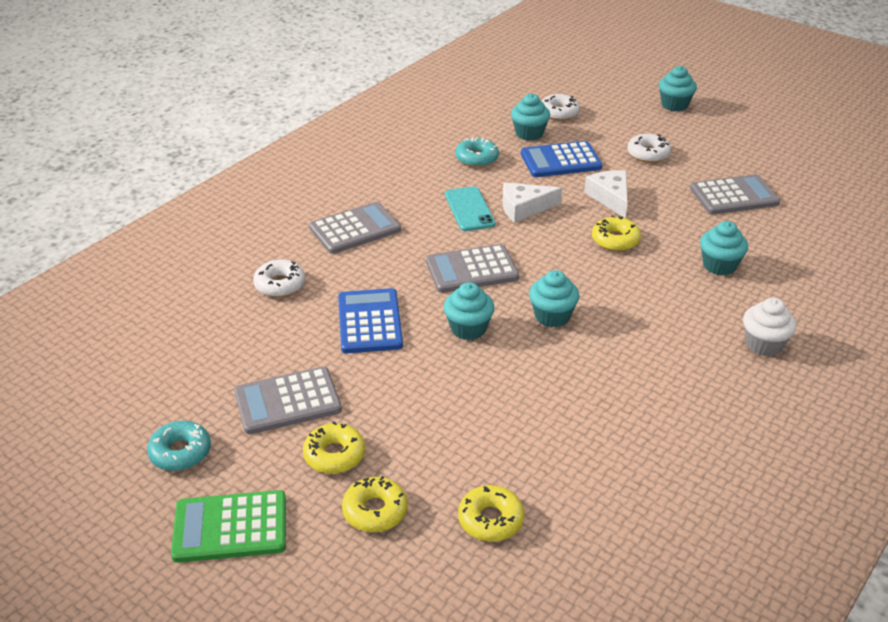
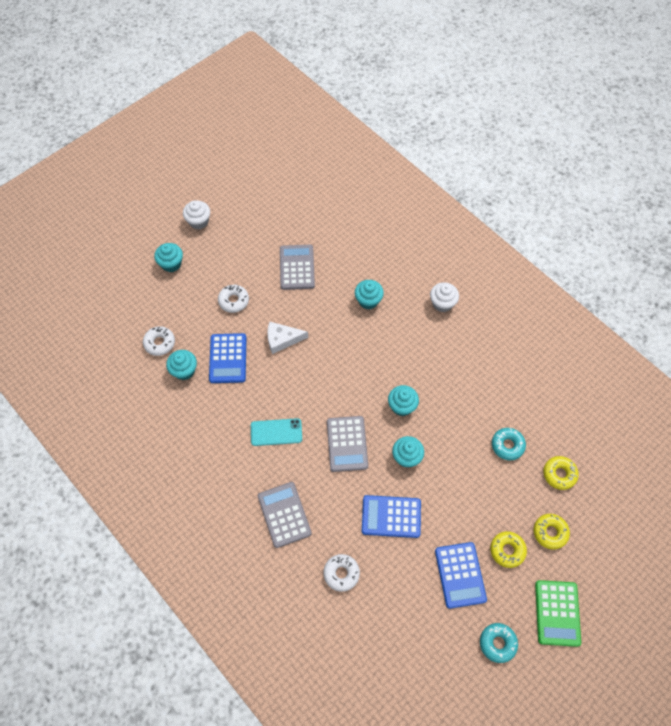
camera: 80 degrees left, 25 degrees up
grey calculator [234,367,342,435] -> blue calculator [435,542,487,609]
turquoise donut [455,137,499,167] -> turquoise donut moved to [492,428,526,460]
white cheese [502,182,562,223] -> none
yellow donut [592,215,641,251] -> none
none -> white cupcake [183,200,210,230]

